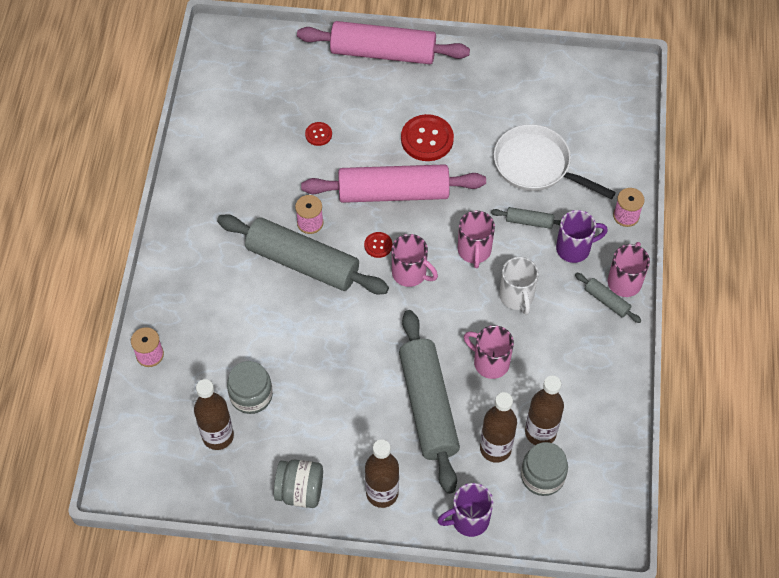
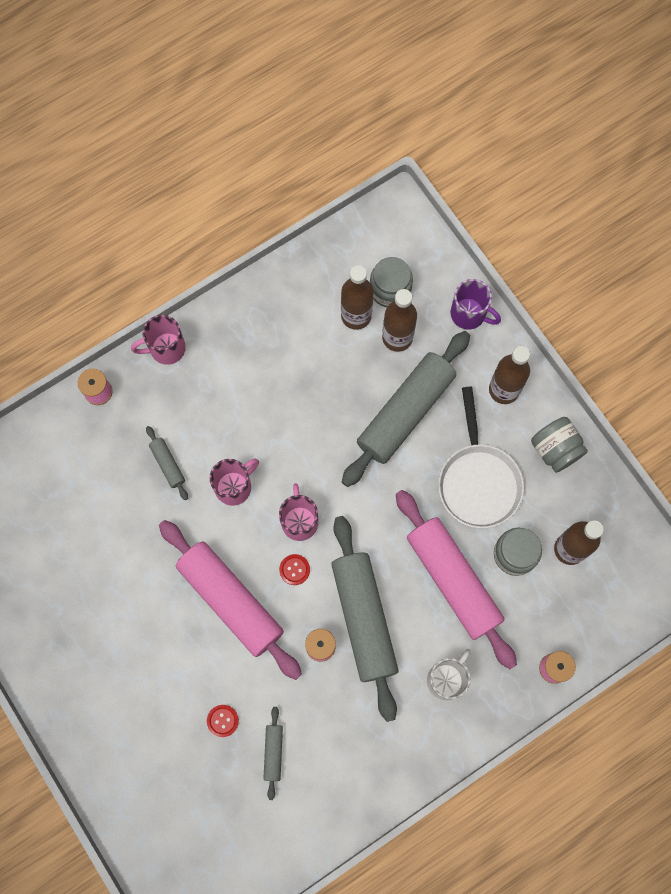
camera: 130 degrees left, 15 degrees up
pink rolling pin [297,21,470,64] -> pink rolling pin moved to [396,490,517,669]
red button [401,114,454,161] -> none
pink mug [464,325,514,379] -> none
white pan [494,124,616,199] -> white pan moved to [438,387,524,528]
white mug [499,257,539,315] -> white mug moved to [427,649,471,700]
purple mug [556,210,608,263] -> none
grey rolling pin [575,273,642,323] -> grey rolling pin moved to [263,707,283,800]

